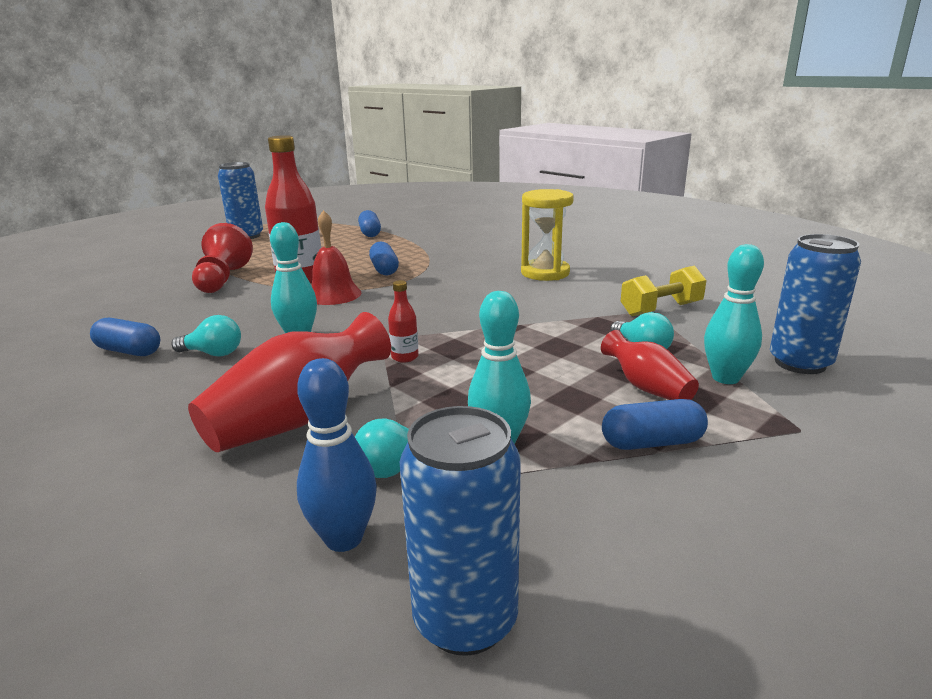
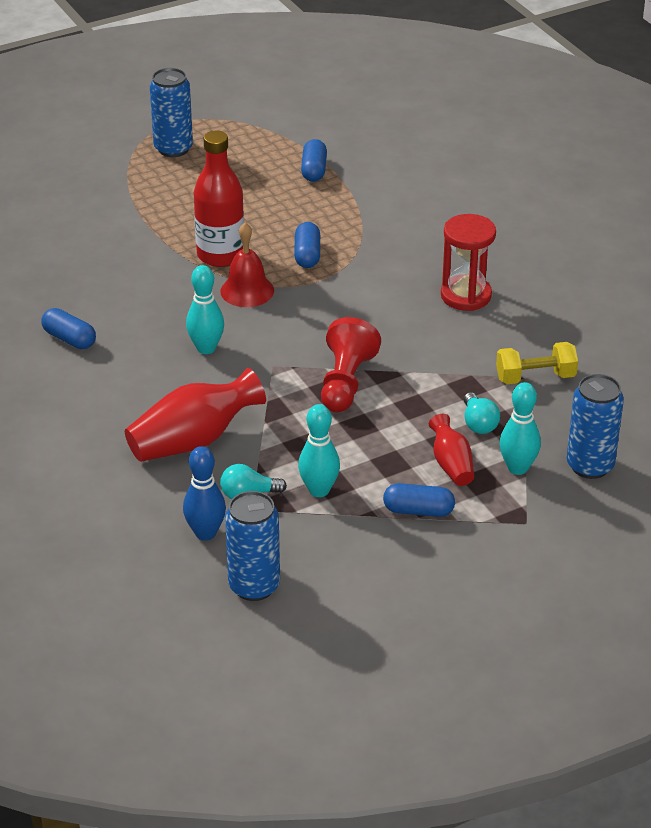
camera: 15 degrees right, 15 degrees up
turquoise light bulb [171,315,241,357] -> none
red pawn [192,223,253,293] -> red pawn moved to [321,317,381,412]
red bottle [388,280,419,363] -> none
yellow hourglass [521,189,574,281] -> red hourglass [441,214,496,311]

